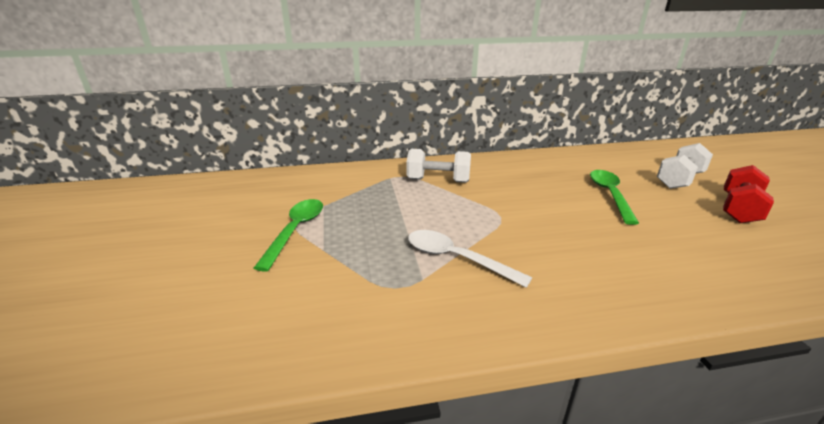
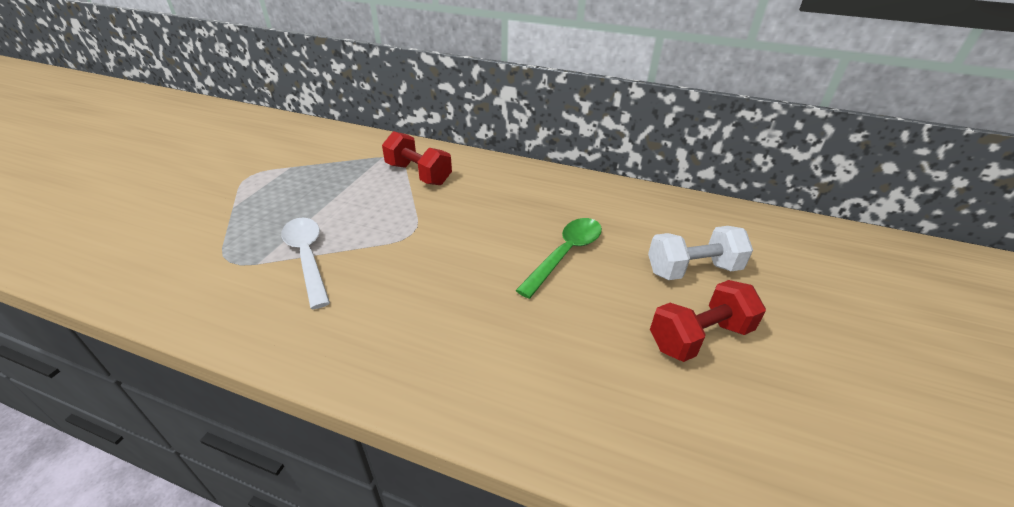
camera: 30 degrees right, 10 degrees up
green spoon [254,199,323,272] -> none
white dumbbell [406,149,471,183] -> red dumbbell [382,131,452,185]

